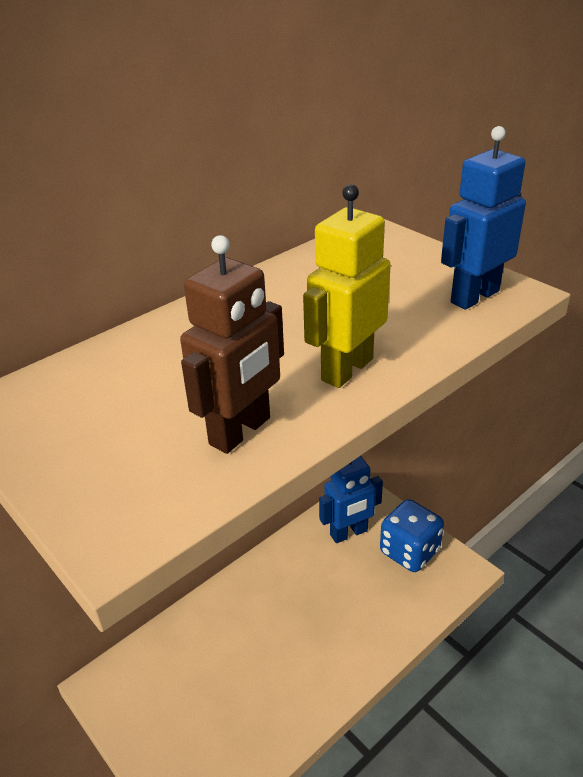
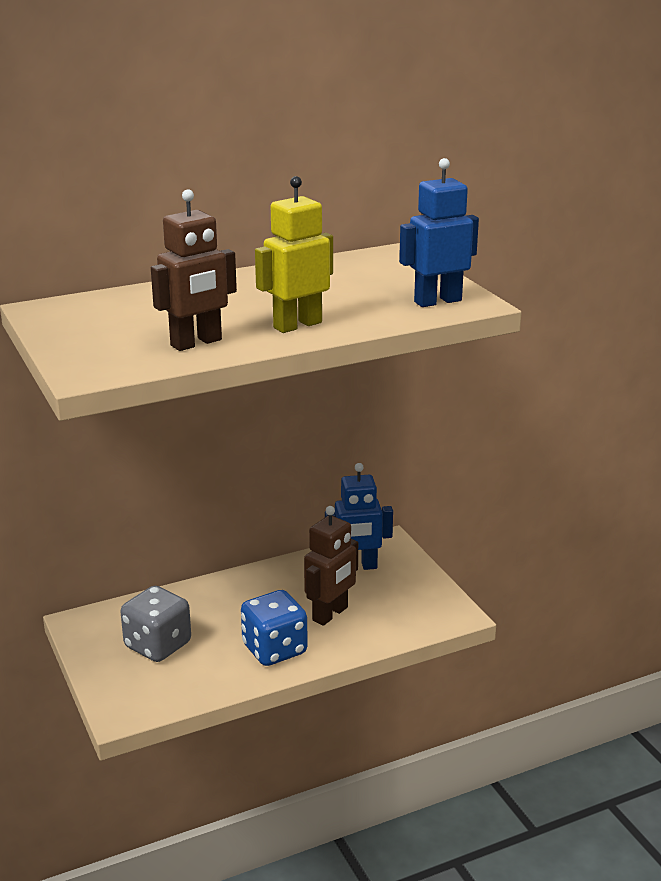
camera: 15 degrees right, 10 degrees down
blue dice [380,499,444,572] -> blue dice moved to [241,590,308,666]
none -> grey dice [120,586,191,662]
none -> brown robot [304,506,358,626]

